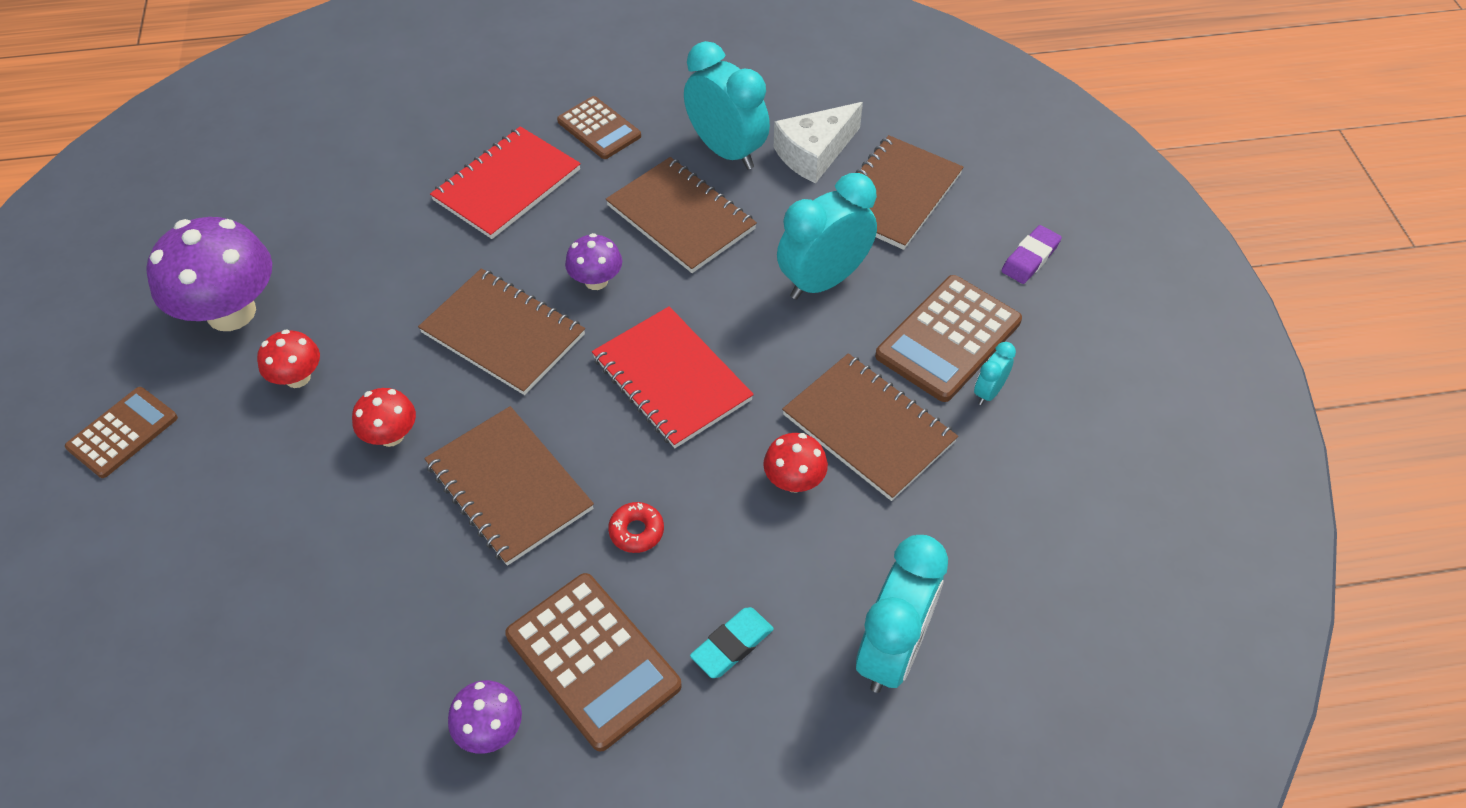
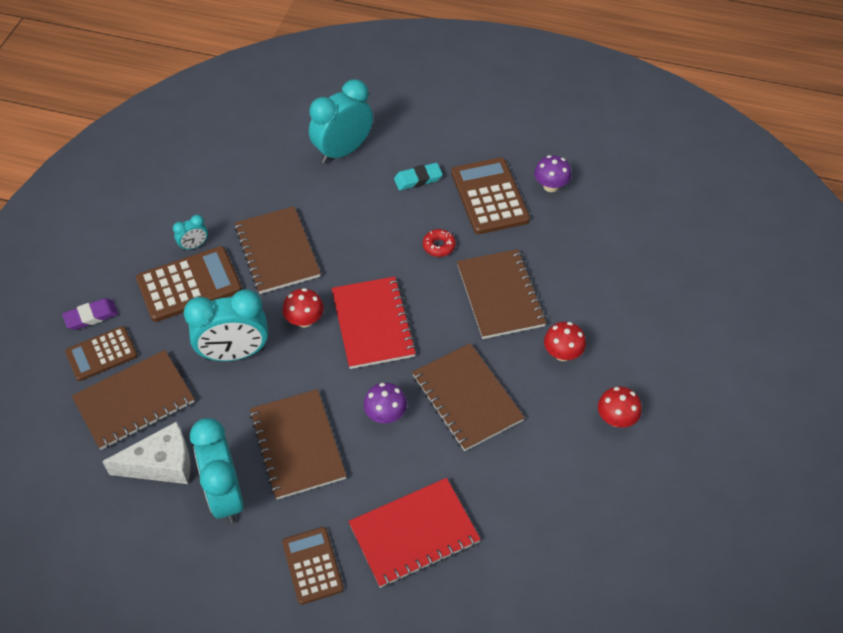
camera: 155 degrees left, 0 degrees up
brown calculator [65,387,178,478] -> brown calculator moved to [65,326,138,381]
purple mushroom [146,217,272,331] -> none
red mushroom [763,433,828,492] -> red mushroom moved to [283,288,324,328]

